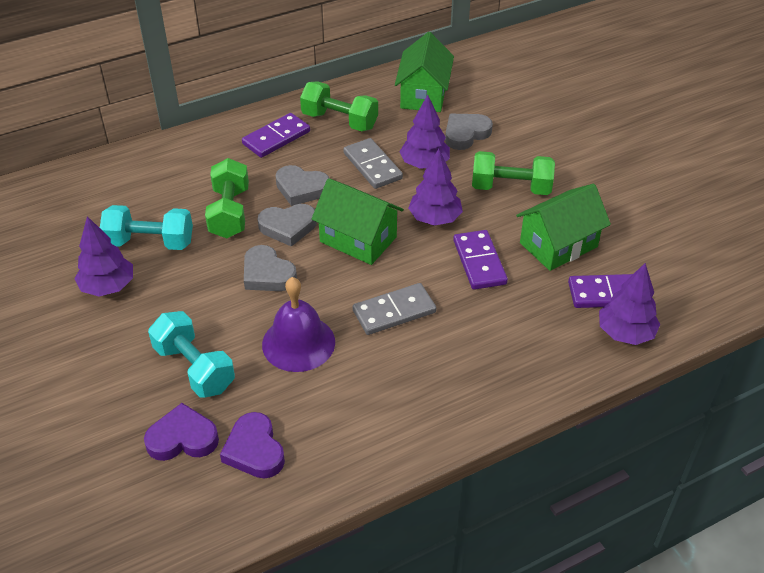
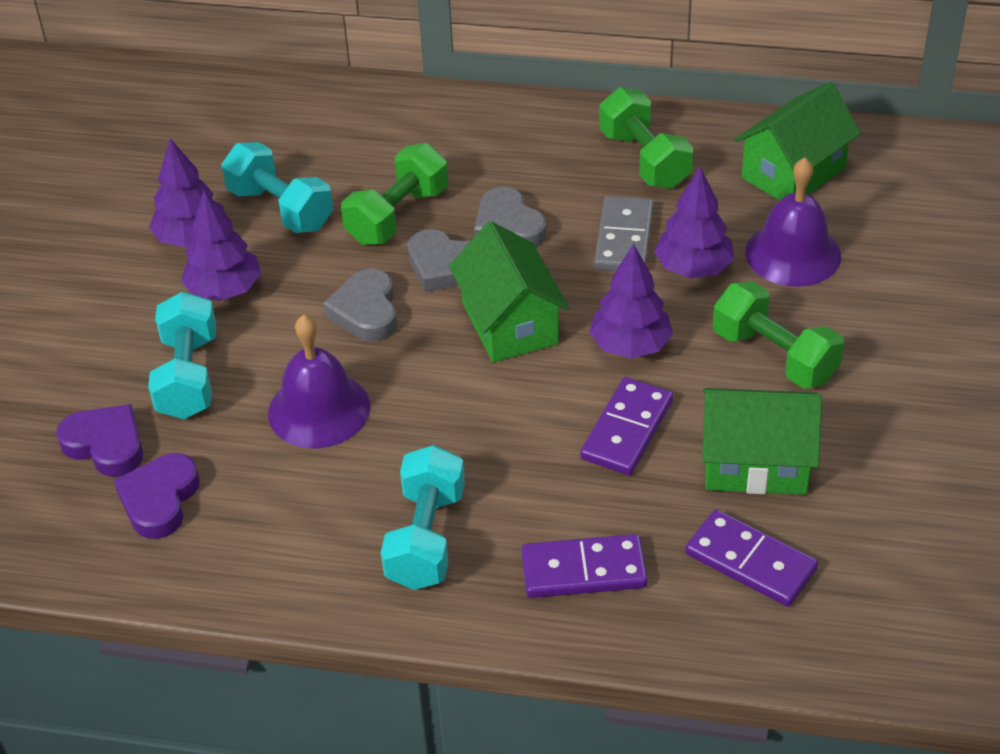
camera: 40 degrees right, 0 degrees up
purple domino [242,113,310,158] -> purple domino moved to [522,534,648,598]
grey domino [353,283,436,335] -> none
grey heart [445,114,493,150] -> purple bell [746,157,841,287]
purple tree [599,263,660,345] -> purple tree moved to [181,190,261,301]
none -> turquoise dumbbell [381,445,465,590]

